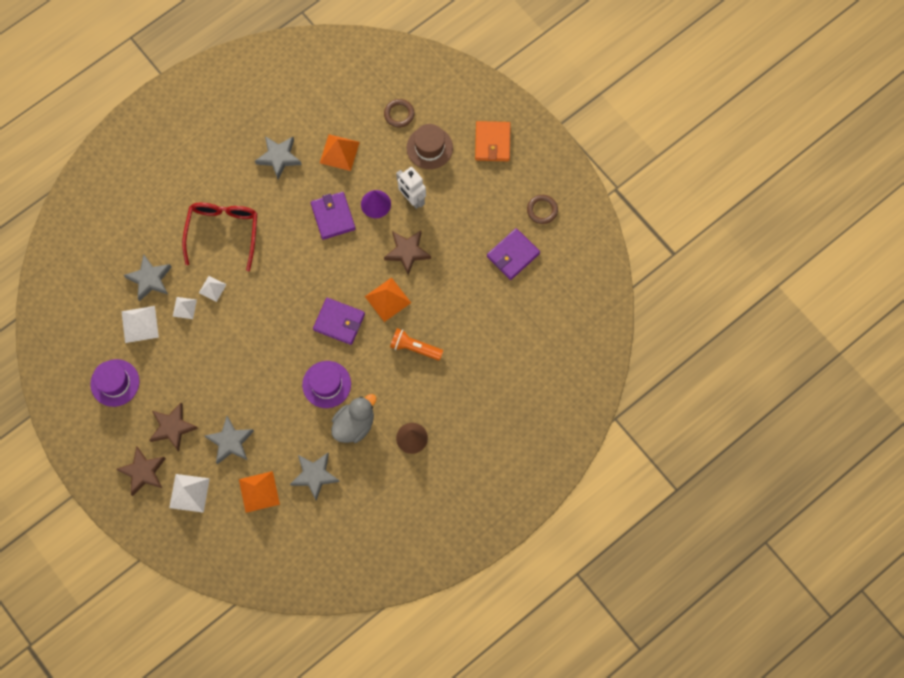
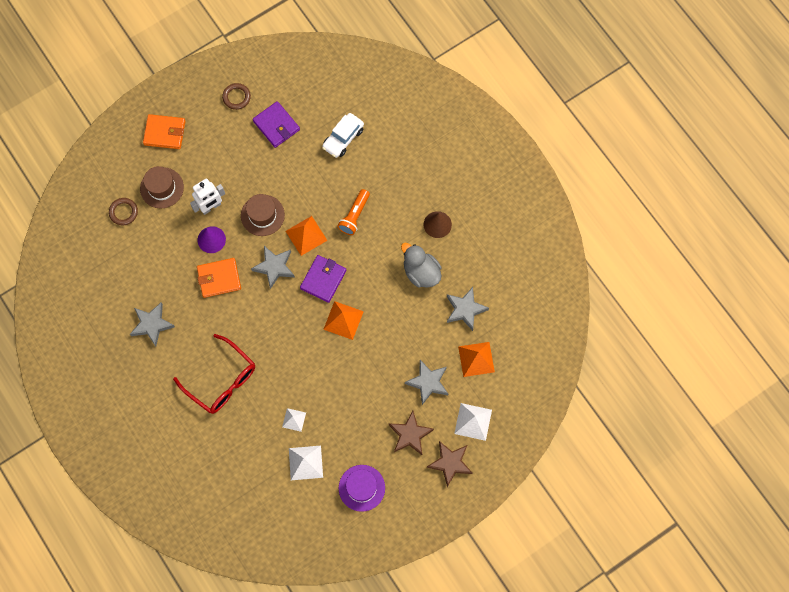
camera: 85 degrees left, 0 degrees up
grey star [124,255,172,301] -> grey star moved to [251,246,295,289]
red glasses [182,203,257,271] -> red glasses turned 150 degrees counterclockwise [173,334,255,414]
white pyramid [199,276,227,302] -> none
purple hat [302,361,351,408] -> none
purple wallet [311,192,356,240] -> orange wallet [197,258,241,298]
orange pyramid [320,134,360,171] -> orange pyramid moved to [323,301,364,340]
brown star [384,231,431,275] -> brown hat [241,194,285,236]
none -> white car [322,113,364,158]

